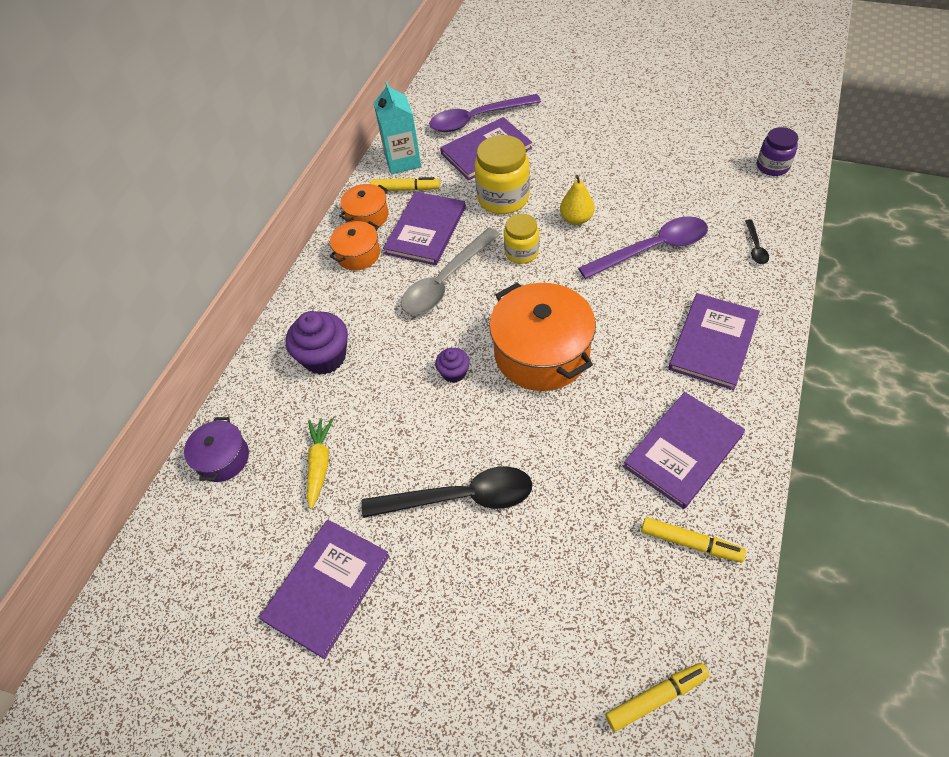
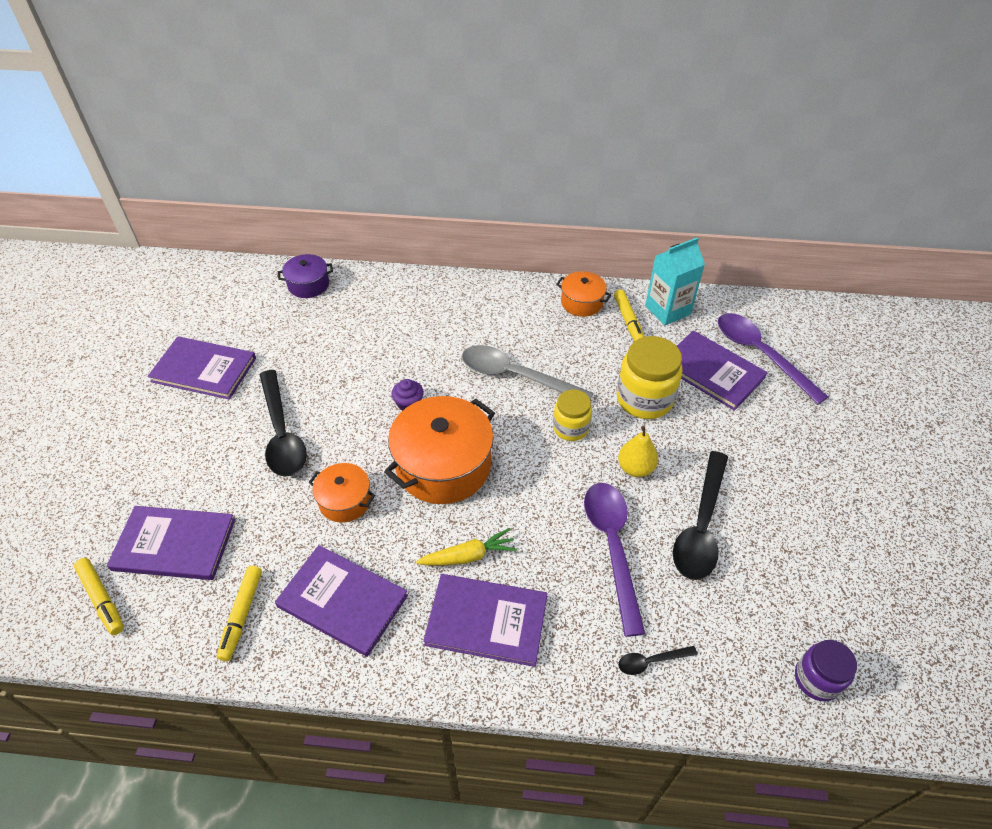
camera: 70 degrees right, 5 degrees down
purple cupcake [286,311,348,375] -> none
yellow carrot [307,418,333,509] -> yellow carrot moved to [416,528,517,565]
orange pot [330,221,380,271] -> orange pot moved to [308,463,375,523]
purple book [383,192,466,265] -> purple book moved to [107,506,235,580]
purple spoon [578,216,708,279] -> purple spoon turned 150 degrees counterclockwise [584,483,645,637]
none -> black spoon [673,451,728,580]

